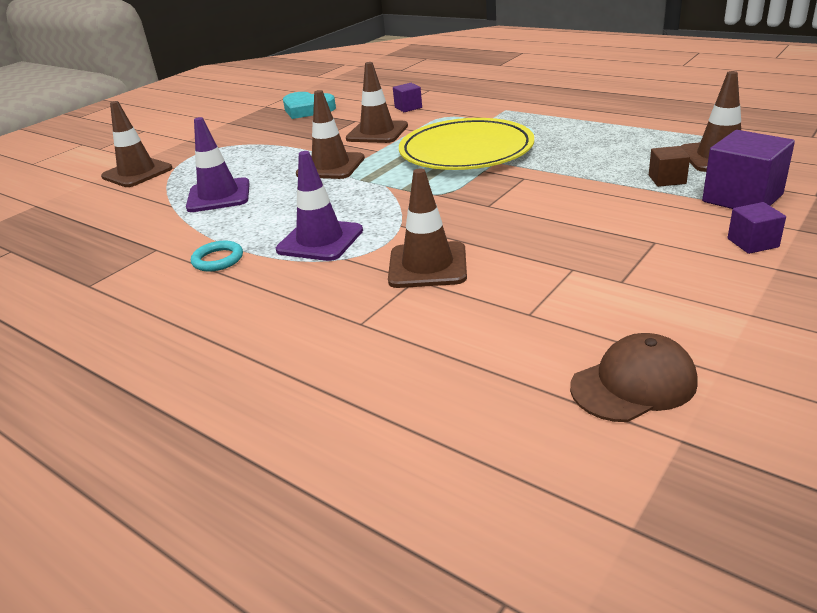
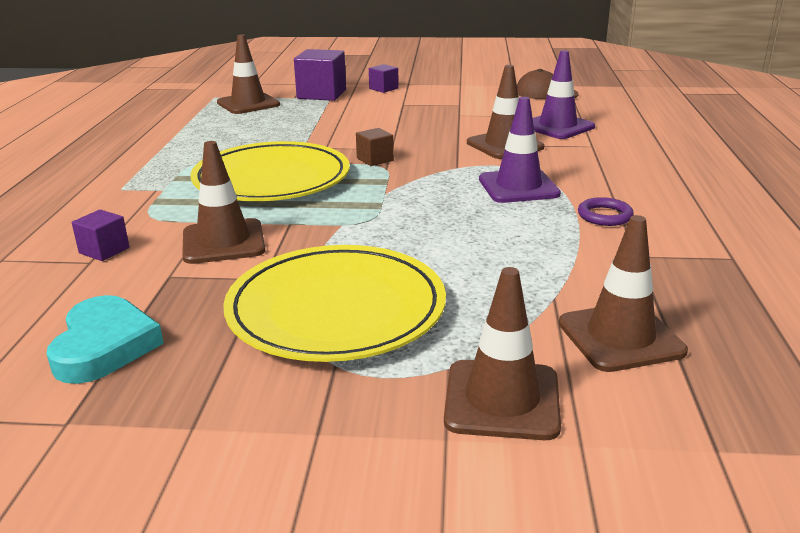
camera: 125 degrees left, 5 degrees down
purple traffic cone [186,117,250,212] -> purple traffic cone moved to [533,50,595,139]
turquoise ring [191,241,243,272] -> purple ring [578,197,634,226]
brown traffic cone [296,90,365,179] -> brown traffic cone moved to [559,215,688,372]
brown cube [649,146,690,187] -> brown cube moved to [356,128,394,166]
none -> yellow plate [223,245,446,362]

